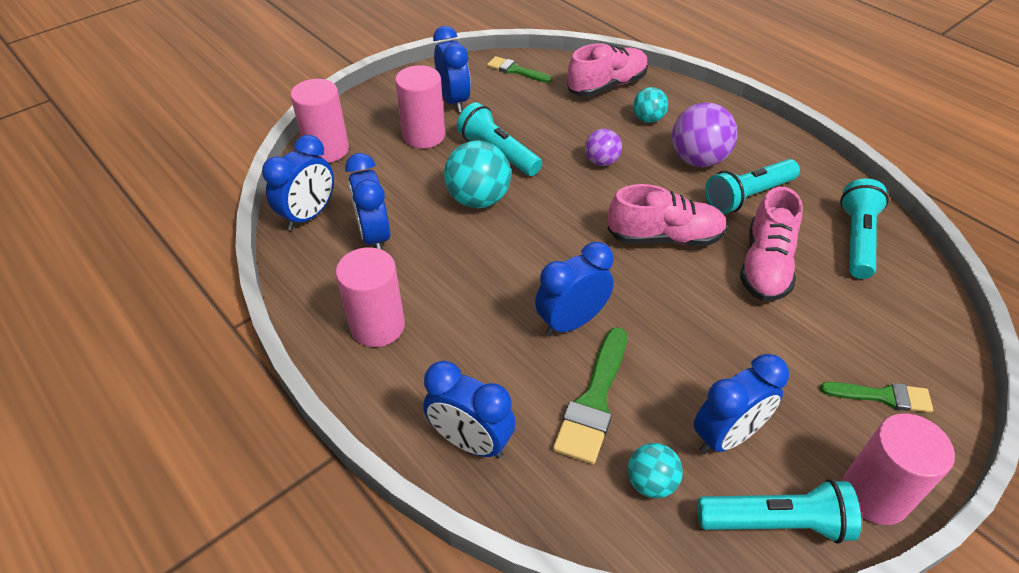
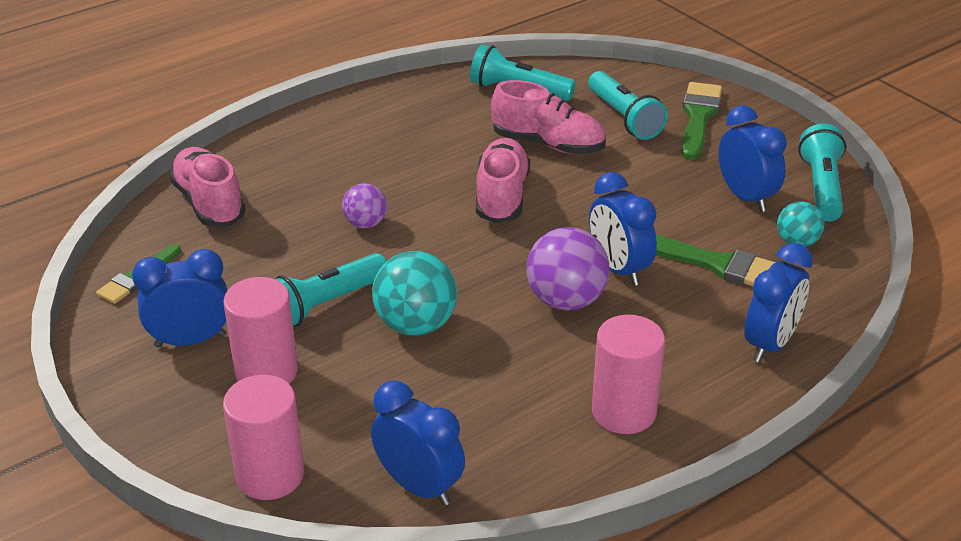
camera: 85 degrees left, 10 degrees down
blue clock [345,153,390,250] -> none
turquoise ball [633,87,668,123] -> none
purple ball [672,102,738,167] -> purple ball moved to [526,227,609,310]
turquoise flashlight [705,159,800,214] -> turquoise flashlight moved to [588,71,668,140]
green brush [820,382,933,413] -> green brush [682,82,722,160], size x1.55
pink cylinder [842,413,955,525] -> none

